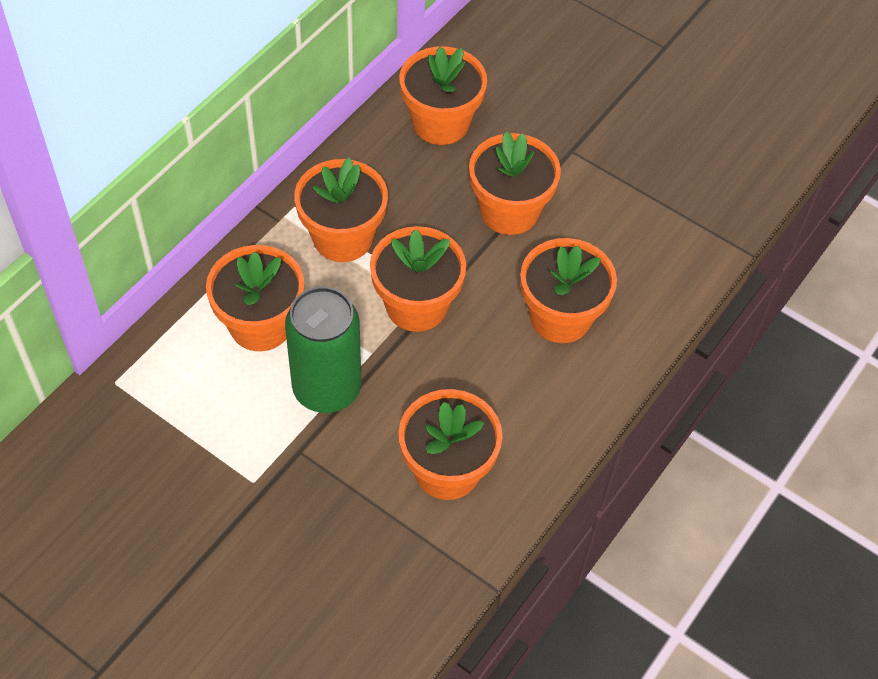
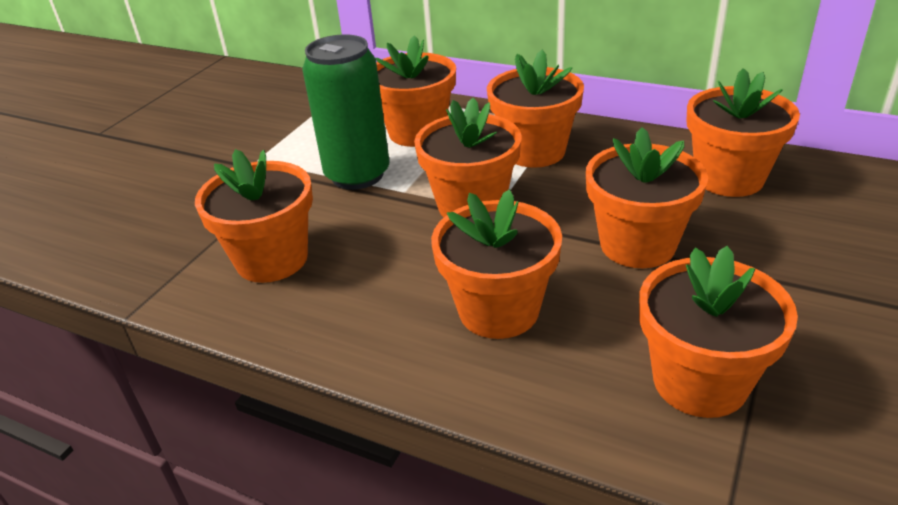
camera: 85 degrees right, 20 degrees down
none -> orange flower pot [639,246,798,418]

